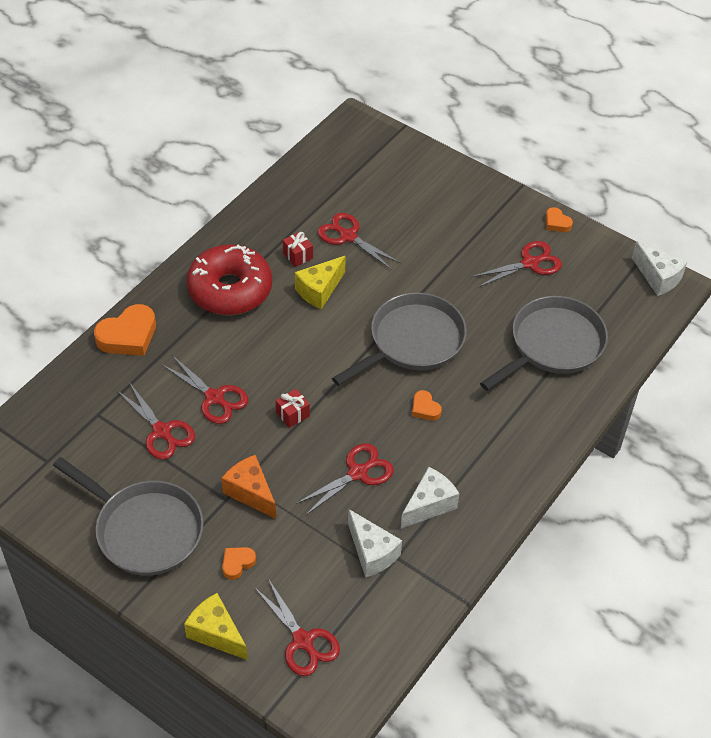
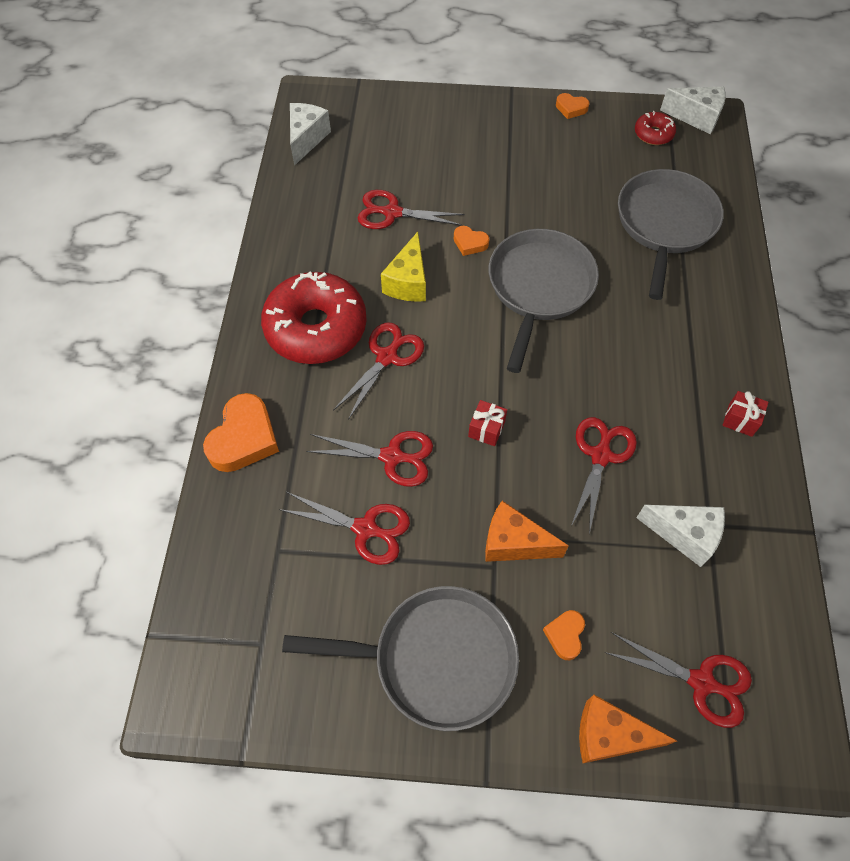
camera: 30 degrees left, 10 degrees up
yellow cheese [184,593,248,660] -> orange cheese [579,695,677,763]
red gift [283,232,313,267] -> red gift moved to [722,391,768,437]
white cheese [401,467,460,529] -> white cheese moved to [290,103,331,166]
orange heart [412,390,442,421] -> orange heart moved to [454,226,489,256]
red scissors [472,241,562,287] -> red scissors moved to [333,322,424,420]
none -> red donut [635,111,676,145]

